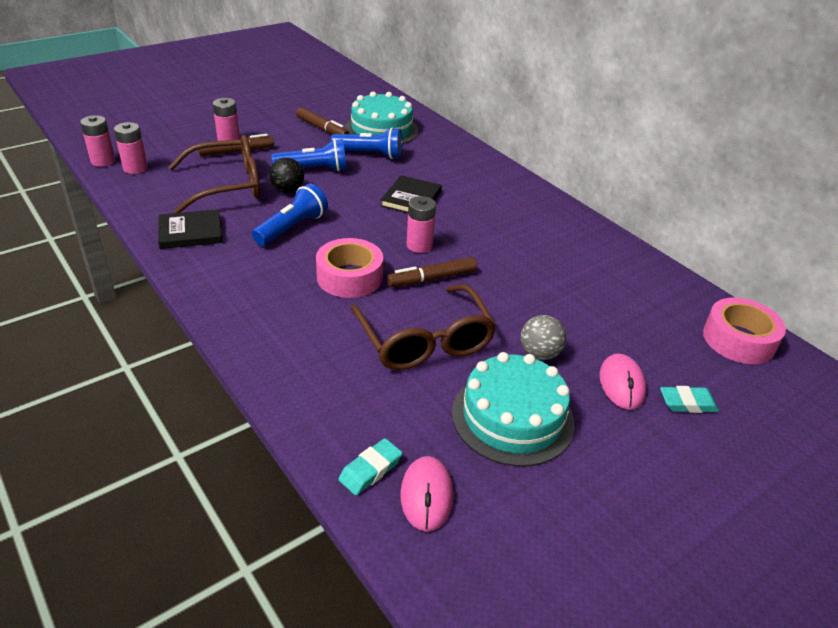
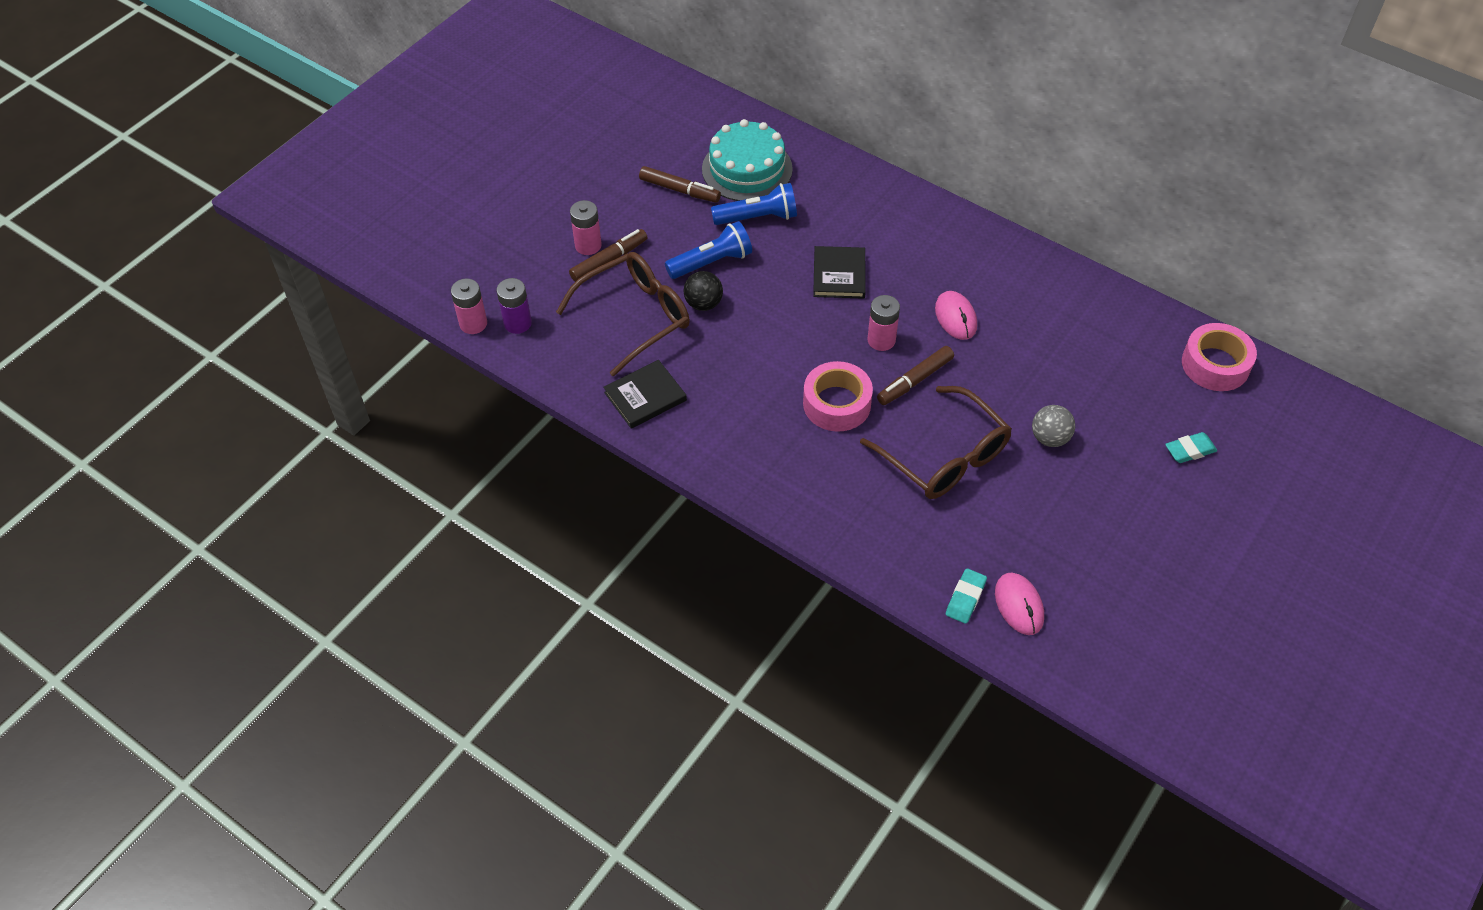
camera: 15 degrees left, 15 degrees up
pink battery [114,122,148,174] -> purple battery [496,278,532,334]
blue flashlight [252,184,328,246] -> none
turquoise cake [452,352,574,467] -> none
pink mouse [599,353,646,410] -> pink mouse moved to [935,291,977,340]

